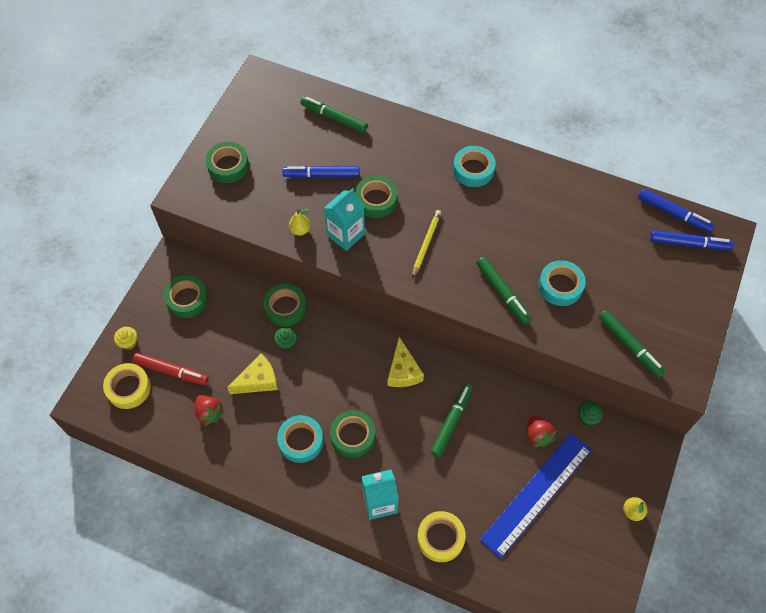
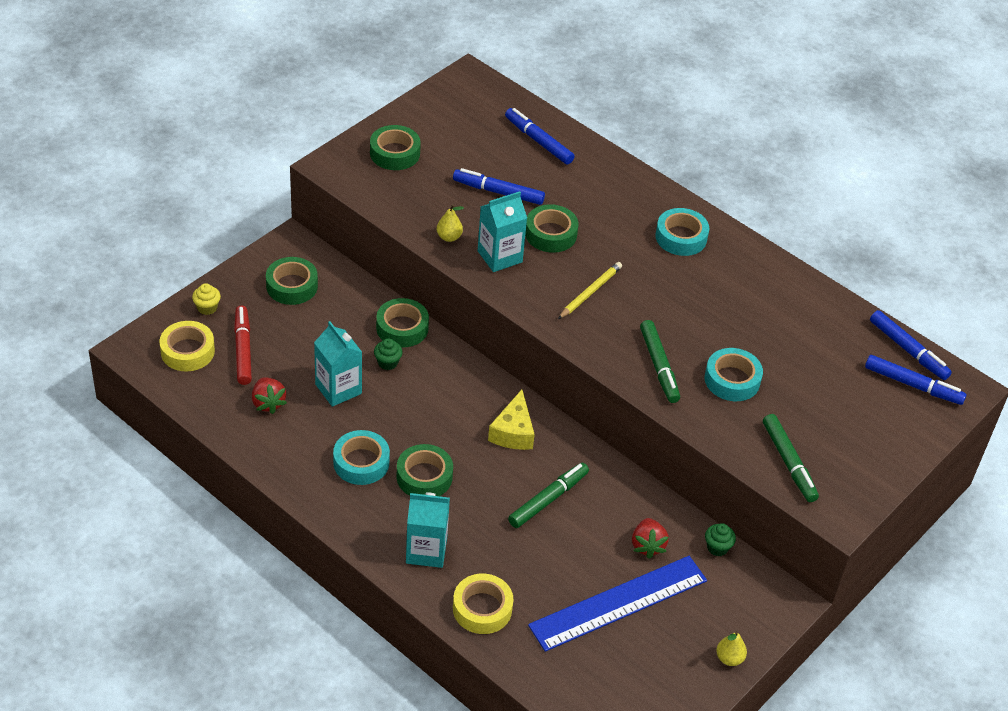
camera: 15 degrees right, 15 degrees down
red marker [132,353,209,385] -> red marker turned 135 degrees counterclockwise [234,306,252,385]
yellow cheese [227,354,278,394] -> turquoise carton [314,321,362,407]
green marker [300,97,368,133] -> blue marker [505,108,574,164]

